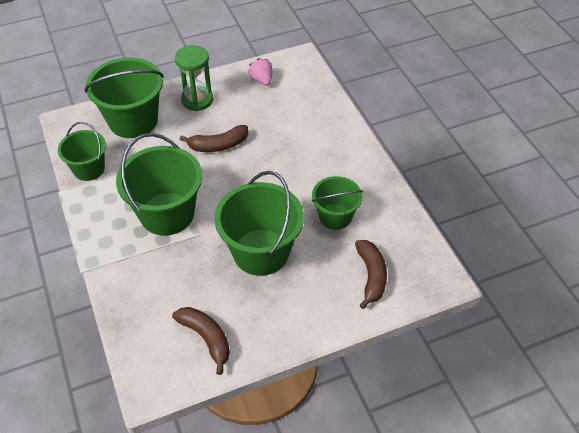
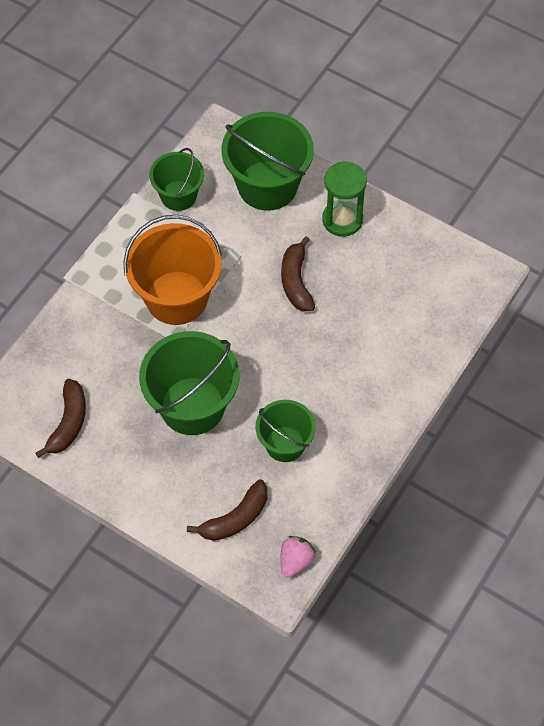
camera: 55 degrees right, 10 degrees up
green bucket [116,133,202,236] -> orange bucket [123,215,222,325]
brown banana [179,125,248,152] -> brown banana turned 45 degrees clockwise [281,236,315,311]
pink strawberry [249,58,272,86] -> pink strawberry moved to [281,536,316,578]

